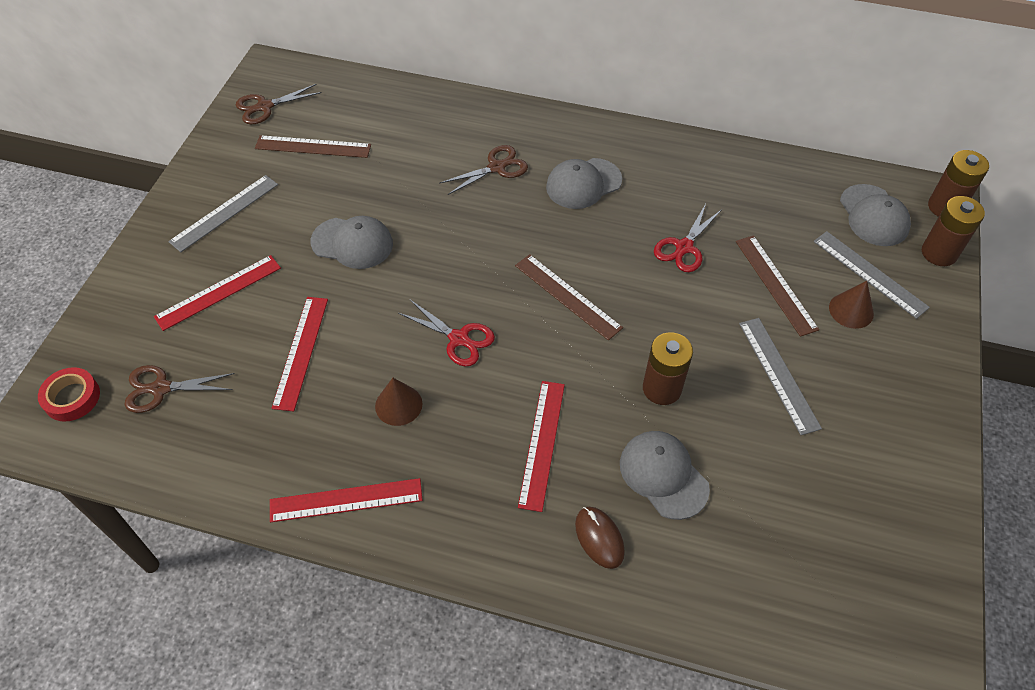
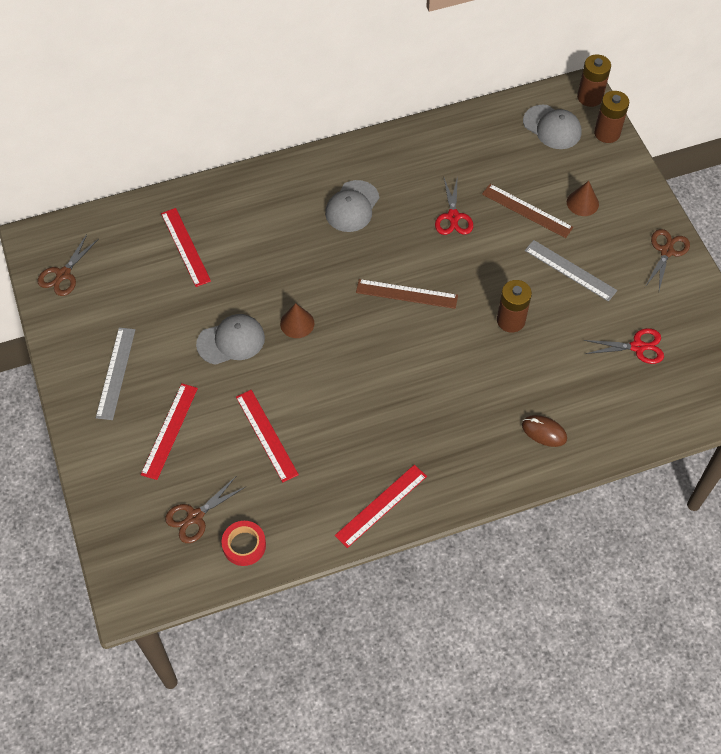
camera: 35 degrees left, 5 degrees up
red tape [38,367,100,422] -> red tape moved to [221,521,266,566]
brown ruler [255,135,371,158] -> none
brown cone [375,378,422,426] -> brown cone moved to [280,303,315,338]
red scissors [398,300,495,367] -> red scissors moved to [584,328,664,364]
brown scissors [440,145,528,195] -> brown scissors moved to [645,229,690,290]
red ruler [518,381,565,512] -> red ruler moved to [161,208,211,287]
grey cap [620,431,710,520] -> none
grey ruler [813,231,930,319] -> none

